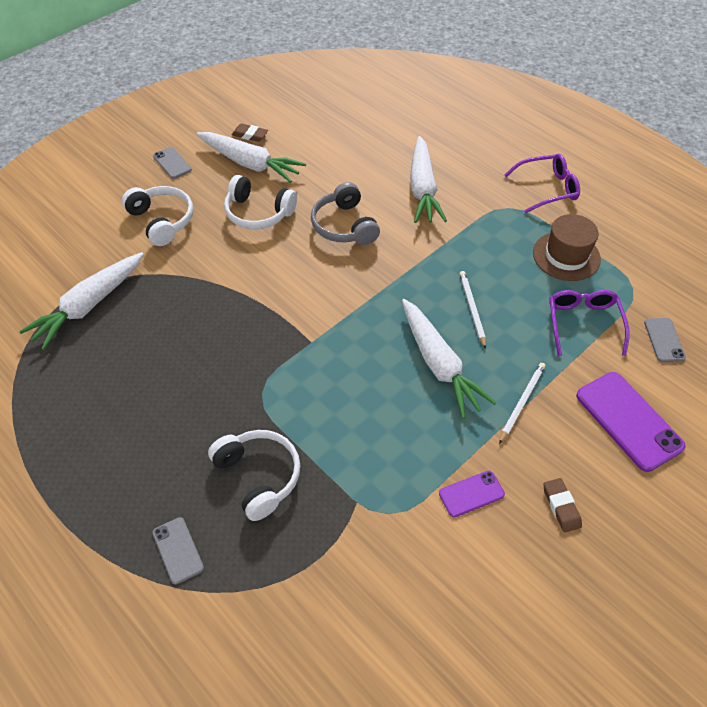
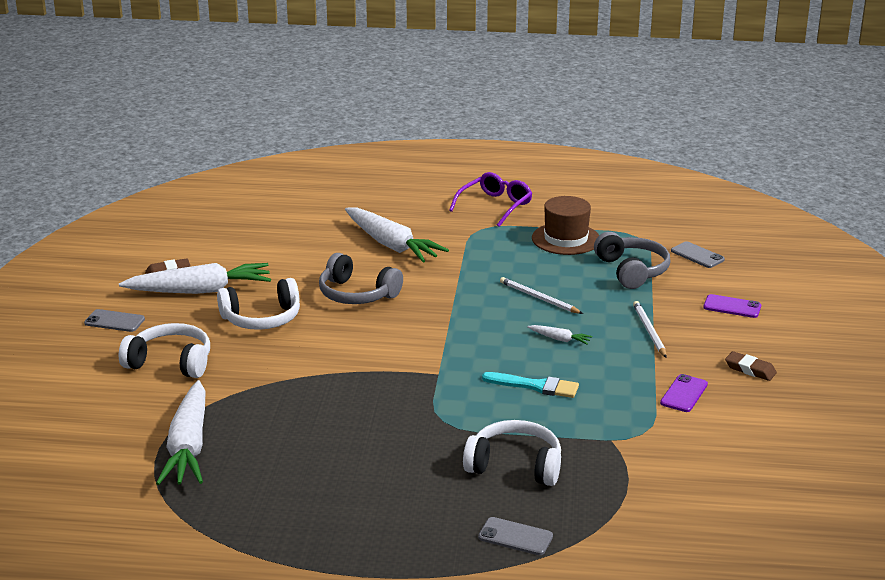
camera: 40 degrees left, 25 degrees down
white carrot [402,299,496,419] -> white carrot [527,325,592,345], size x0.42
purple glasses [549,290,630,357] -> grey headphones [594,232,670,289]
purple phone [576,372,686,472] -> purple phone [703,294,761,318], size x0.54
none -> turquoise brush [482,372,579,398]

